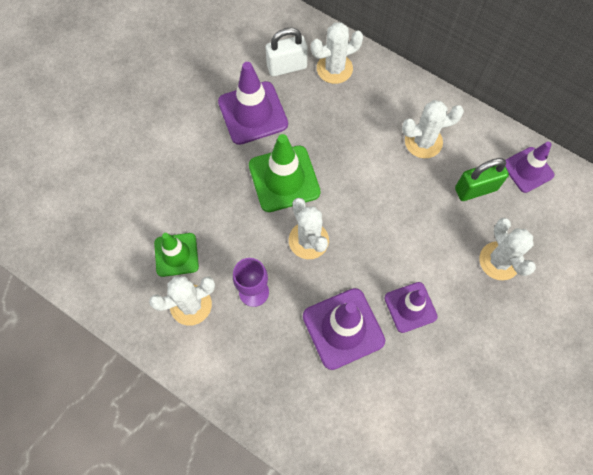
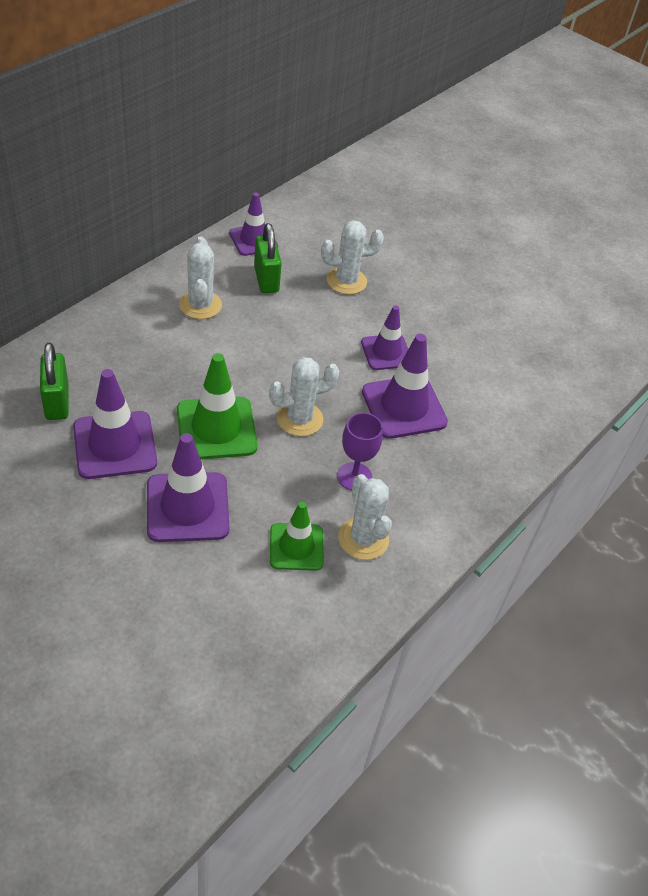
camera: 90 degrees left, 20 degrees down
white padlock [266,28,308,77] -> green padlock [40,343,69,420]
white cactus [311,22,363,84] -> none
none -> purple traffic cone [147,433,230,542]

